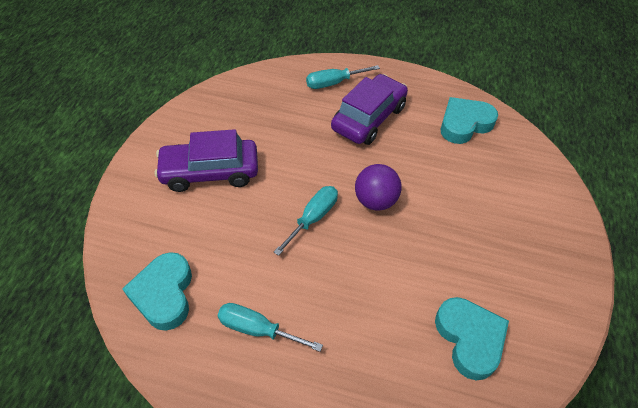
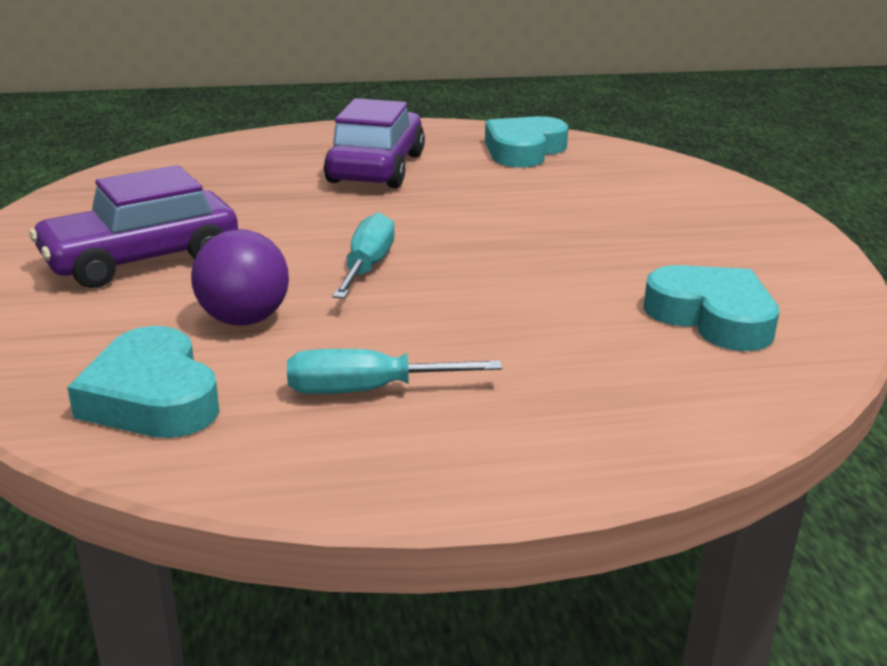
camera: 25 degrees left, 25 degrees down
turquoise screwdriver [306,65,380,89] -> none
purple ball [355,164,402,211] -> purple ball moved to [191,229,289,326]

